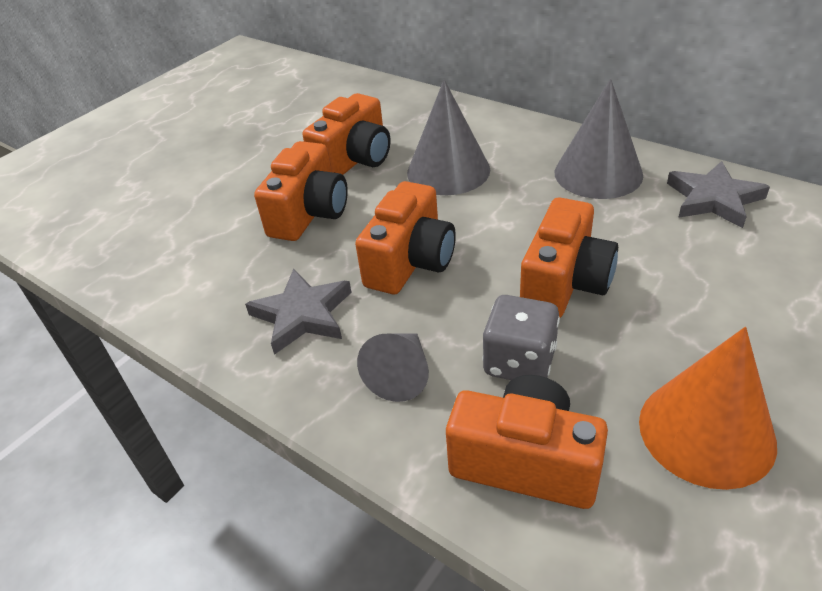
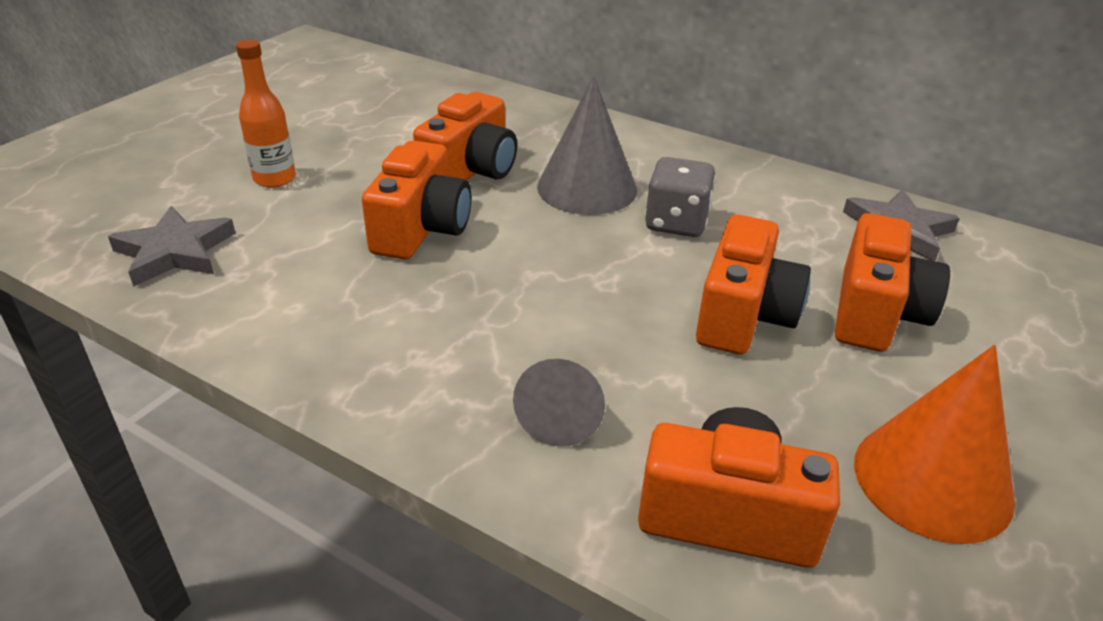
camera: 10 degrees left, 5 degrees down
grey star [245,268,352,355] -> grey star moved to [108,206,236,287]
orange camera [355,181,456,294] -> orange camera moved to [835,213,950,352]
grey dice [482,295,560,380] -> grey dice moved to [645,157,716,237]
grey cone [555,79,643,199] -> none
none -> orange bottle [236,40,296,188]

